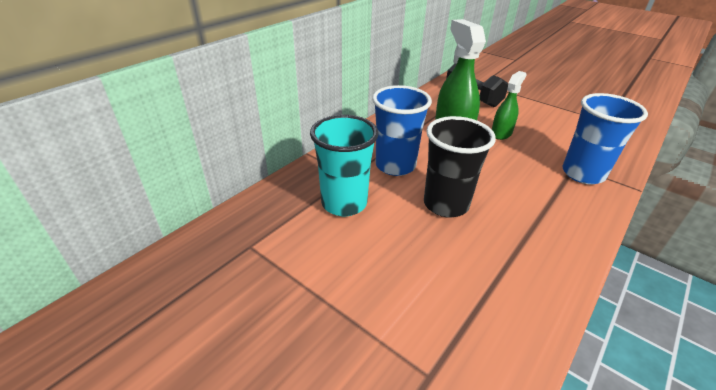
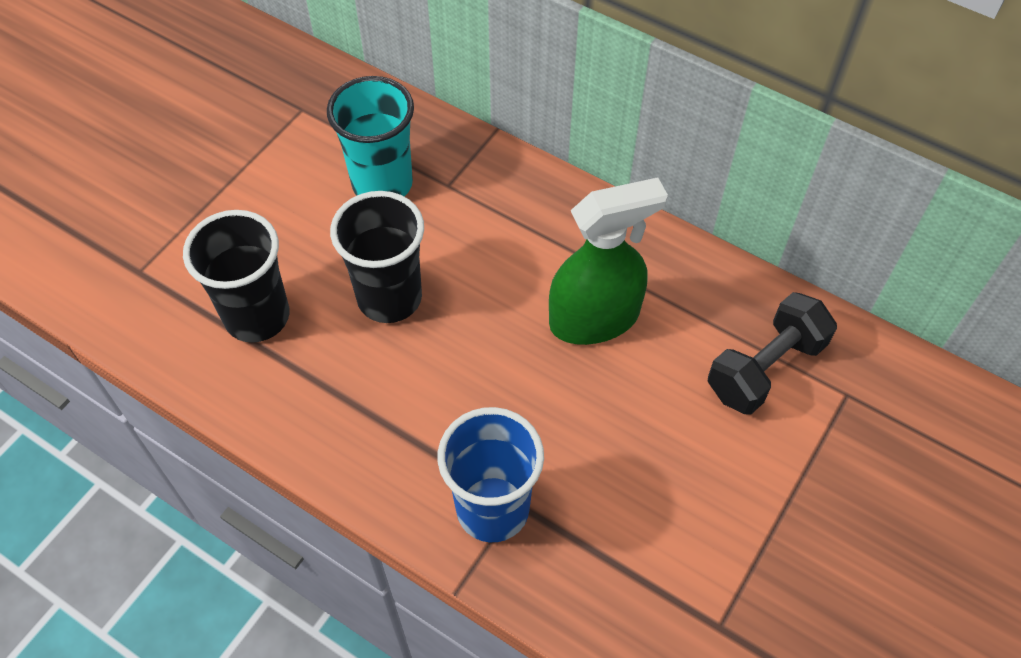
camera: 85 degrees right, 20 degrees up
blue cup [372,85,432,176] -> none
green spray bottle [492,71,527,140] -> none
none -> black cup [183,210,289,343]

